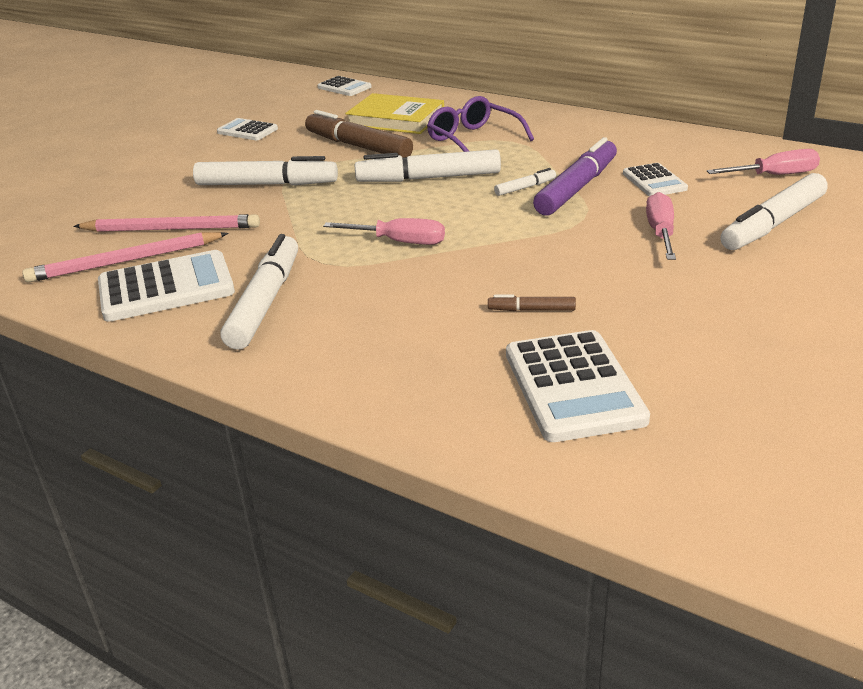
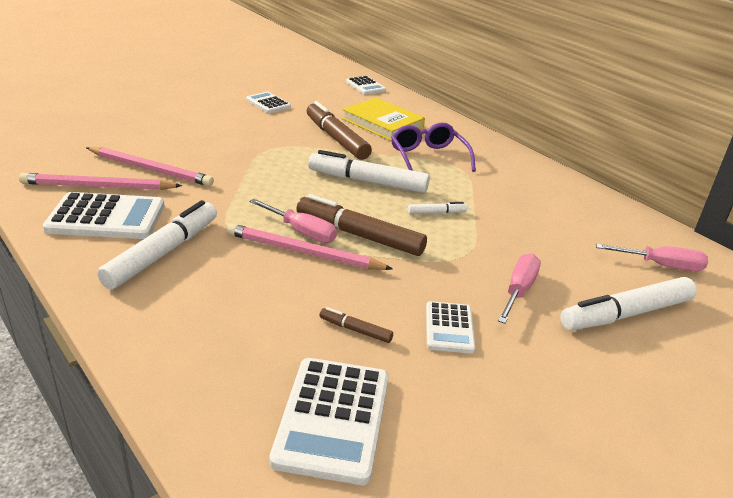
camera: 15 degrees right, 0 degrees up
white marker [193,156,338,186] -> none
purple marker [533,137,617,215] -> none
white calculator [623,163,688,196] -> white calculator moved to [426,301,475,354]
none -> pink pencil [227,223,393,270]
none -> brown marker [296,194,427,256]

